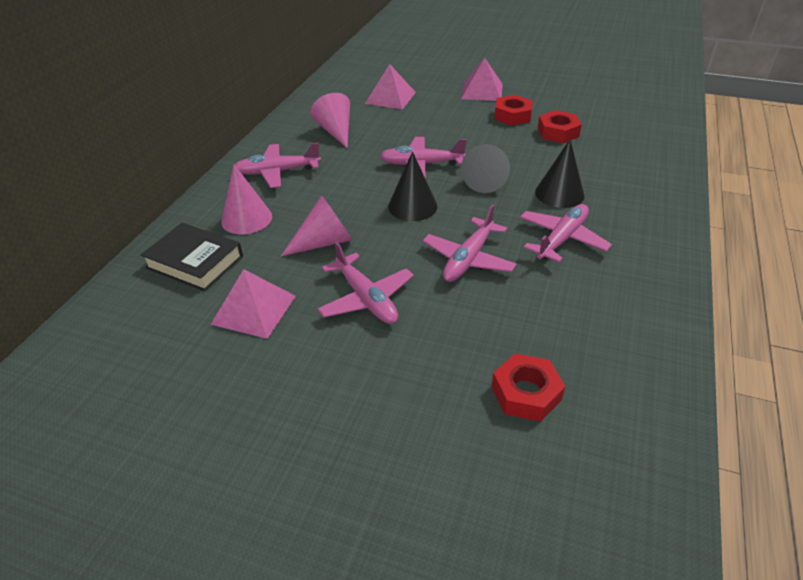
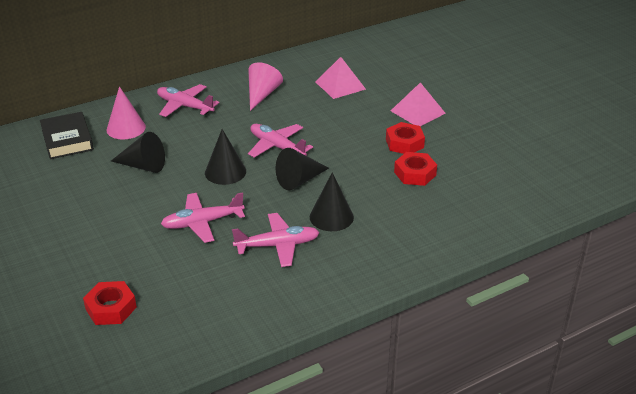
camera: 40 degrees right, 5 degrees down
pink pyramid [211,269,296,339] -> none
pink cone [281,195,352,256] -> black cone [111,132,165,173]
pink plane [317,241,414,324] -> none

